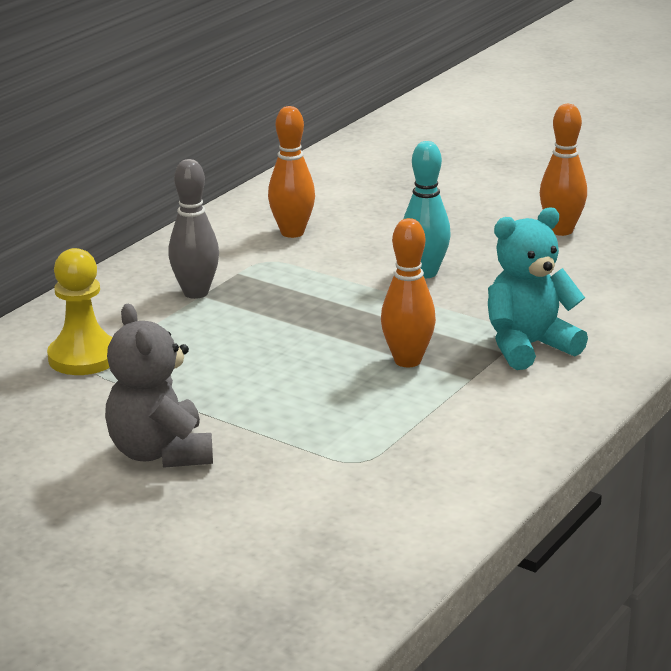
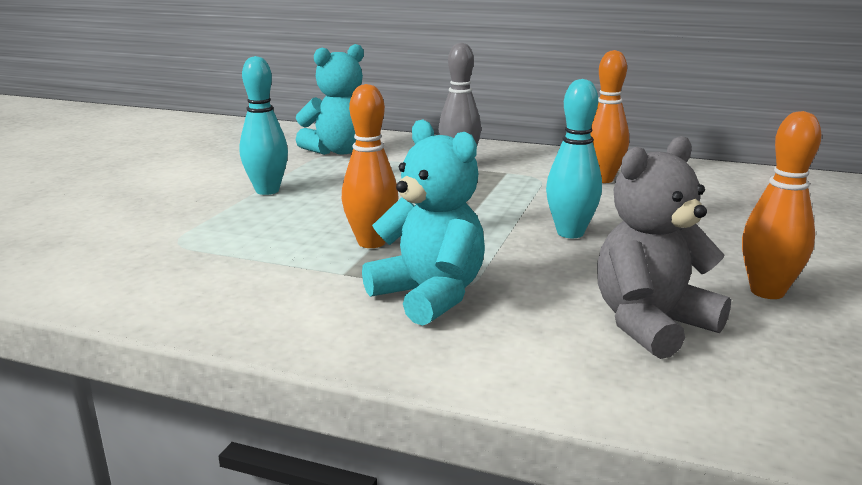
camera: 75 degrees right, 5 degrees down
yellow pawn [47,248,112,375] -> turquoise teddy bear [296,44,364,155]
grey teddy bear [105,304,213,468] -> grey teddy bear moved to [597,136,731,359]
none -> turquoise bowling pin [240,56,288,195]

